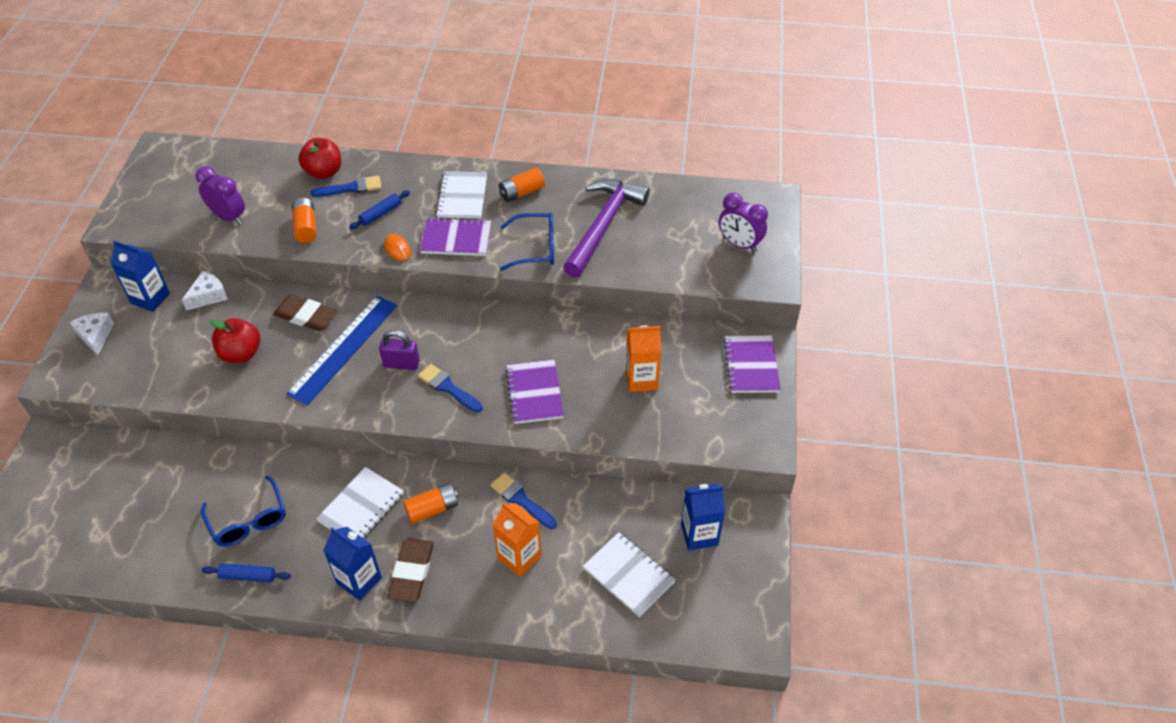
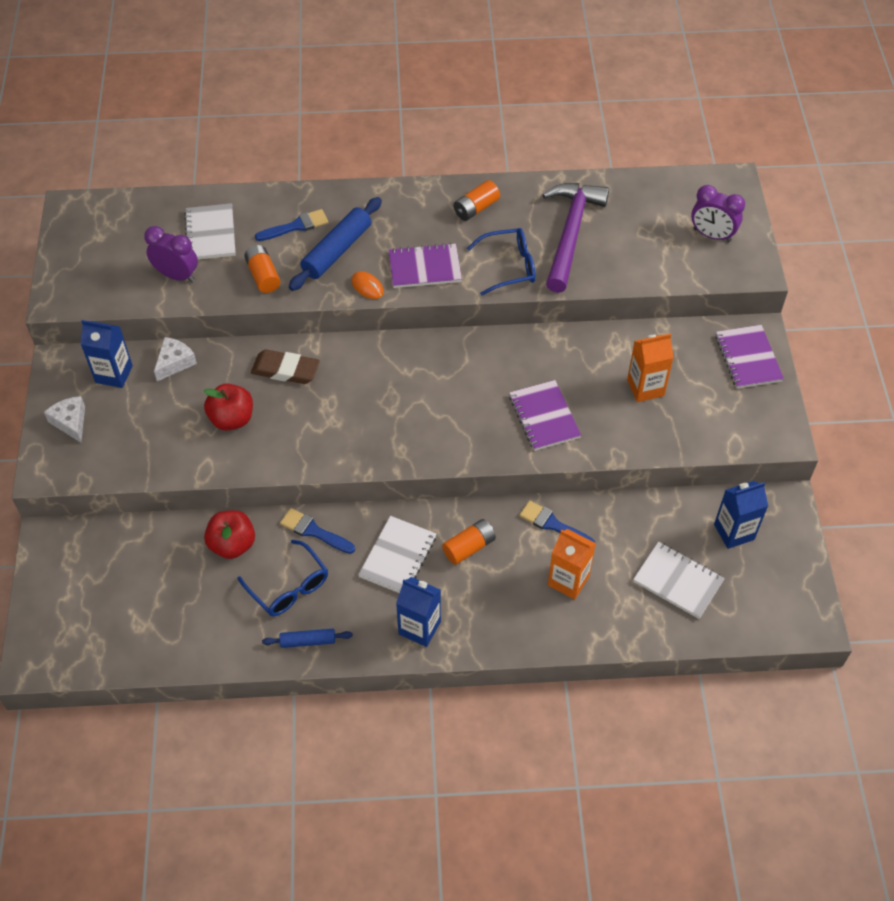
camera: 10 degrees left, 5 degrees up
blue ruler [286,296,397,405] -> none
red apple [298,138,341,179] -> red apple moved to [204,510,255,559]
blue rolling pin [349,190,410,230] -> blue rolling pin [289,197,382,291], size x1.84
purple padlock [379,330,420,370] -> none
brown eraser [388,538,434,602] -> none
blue brush [418,364,483,412] -> blue brush moved to [280,508,355,554]
white notebook [436,171,487,219] -> white notebook moved to [184,203,236,260]

